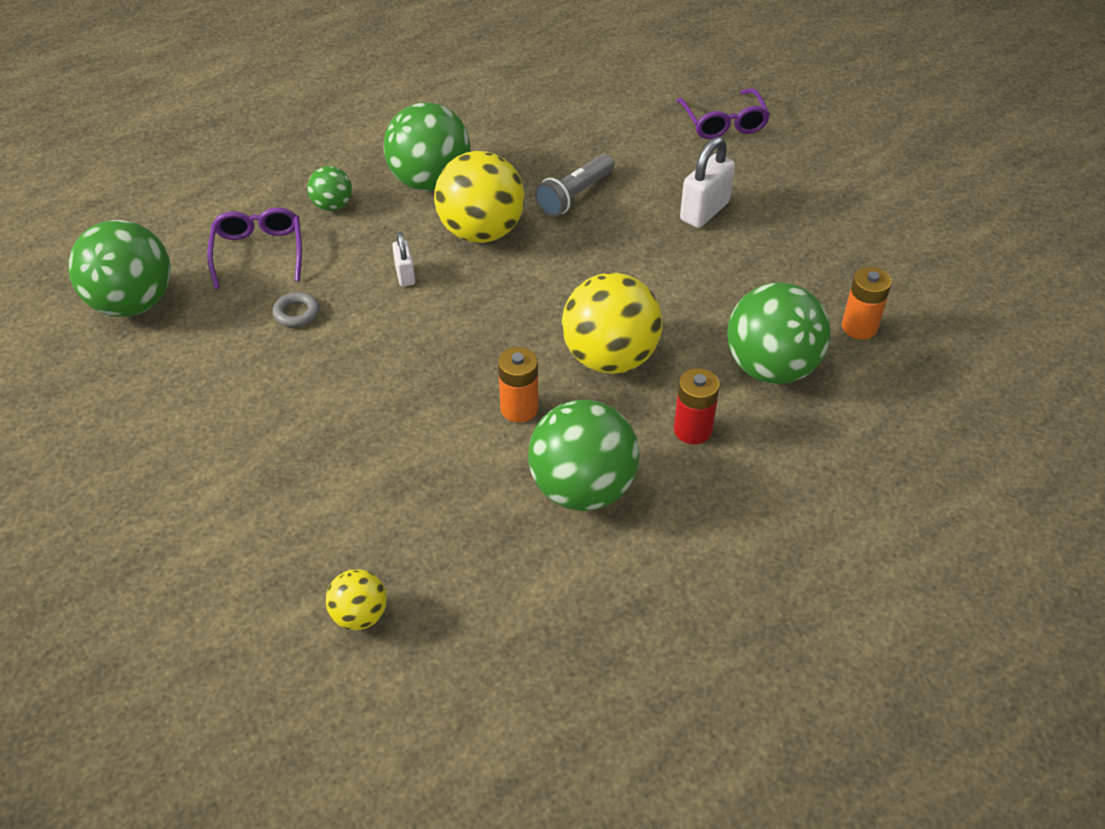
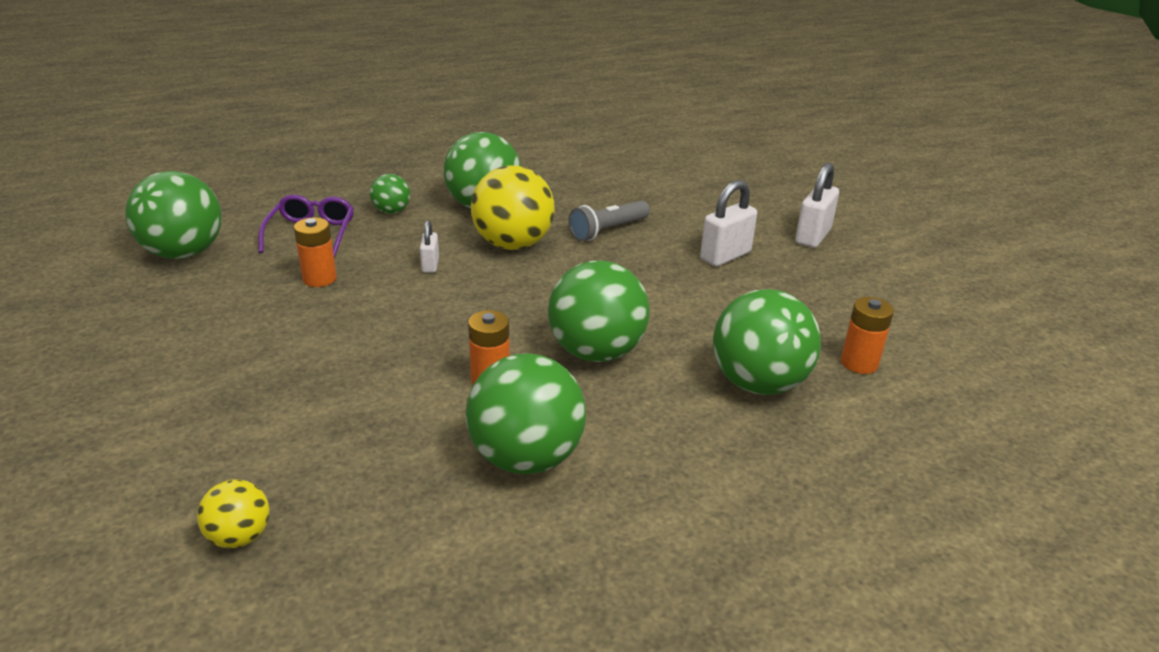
camera: 10 degrees right, 15 degrees down
grey ring [273,292,319,327] -> orange battery [294,217,337,287]
yellow ball [562,273,662,374] -> green ball [548,260,650,362]
red battery [674,368,720,444] -> none
purple glasses [677,88,770,139] -> none
none -> white padlock [795,163,839,248]

